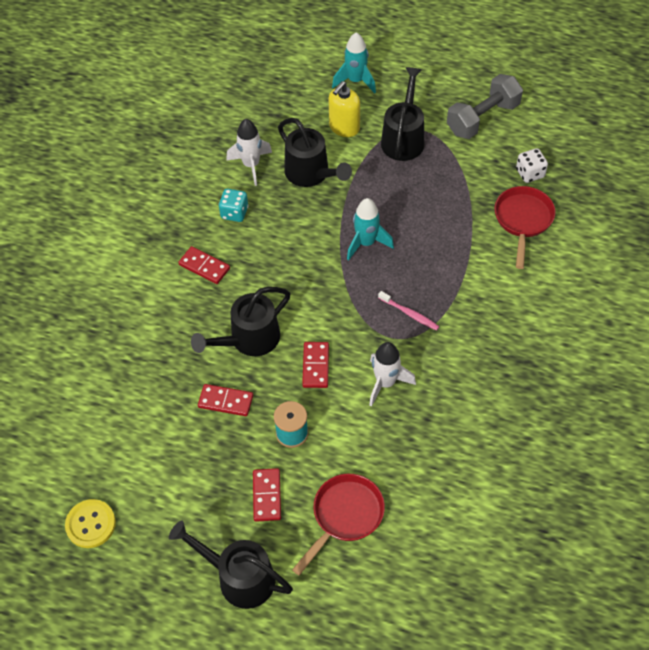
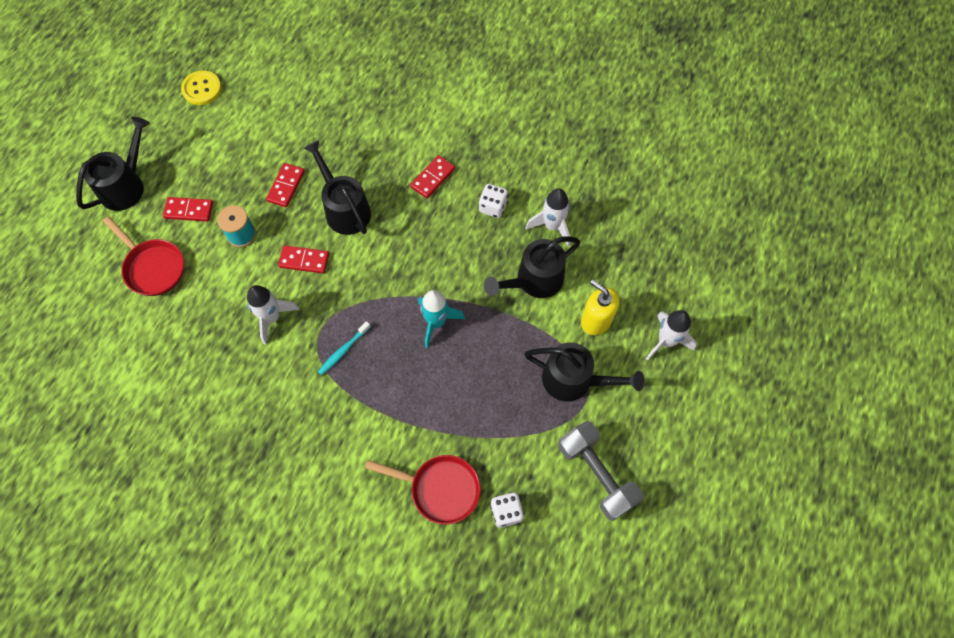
camera: 95 degrees right, 10 degrees up
turquoise dice [219,189,249,222] -> white dice [479,184,508,218]
turquoise rocket [332,32,376,94] -> white rocket [646,310,697,361]
pink toothbrush [378,291,440,331] -> turquoise toothbrush [318,321,371,375]

